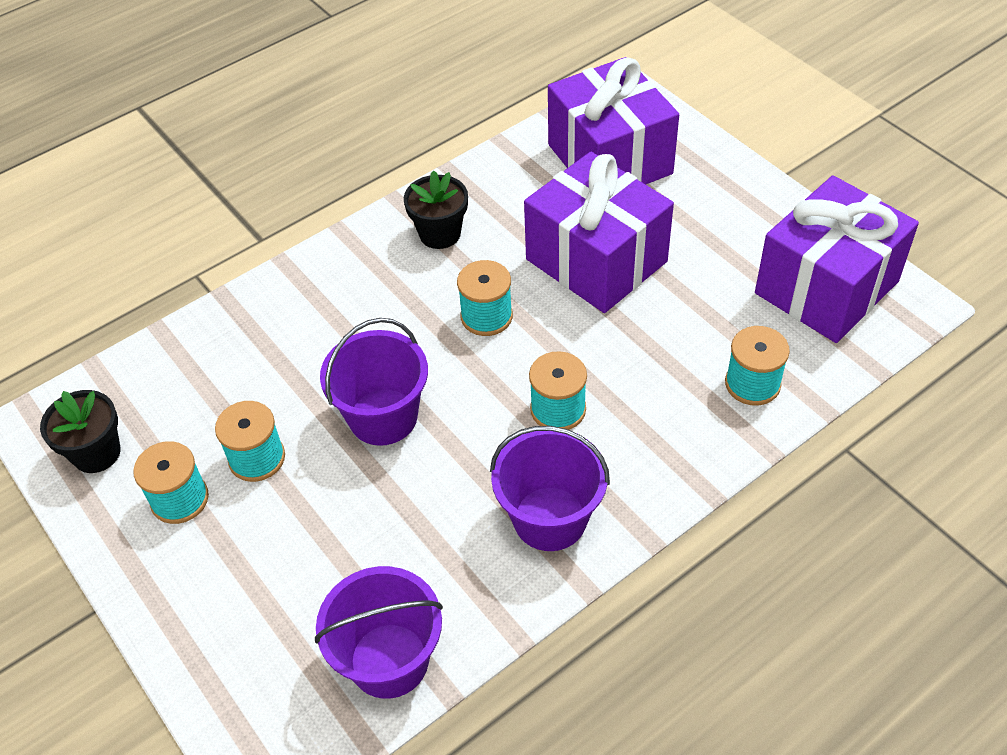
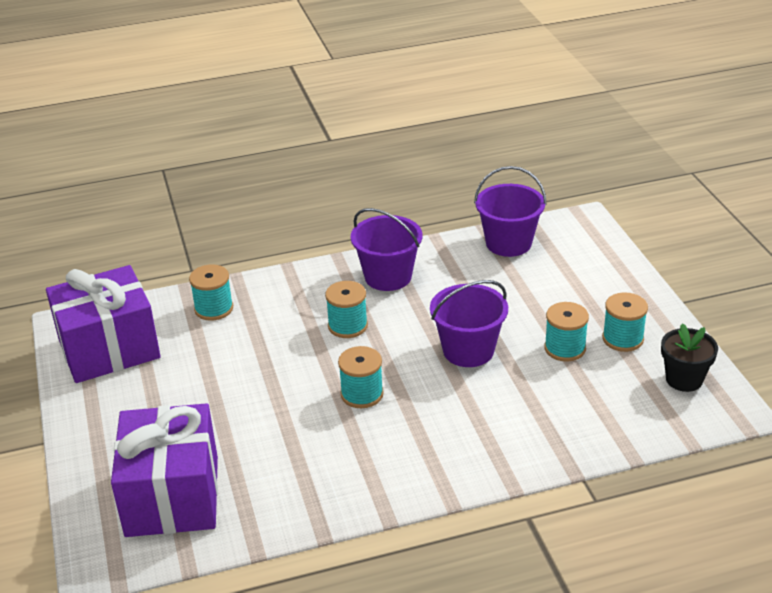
camera: 160 degrees left, 15 degrees down
black flower pot [404,171,468,249] -> none
purple gift [524,152,674,313] -> none

